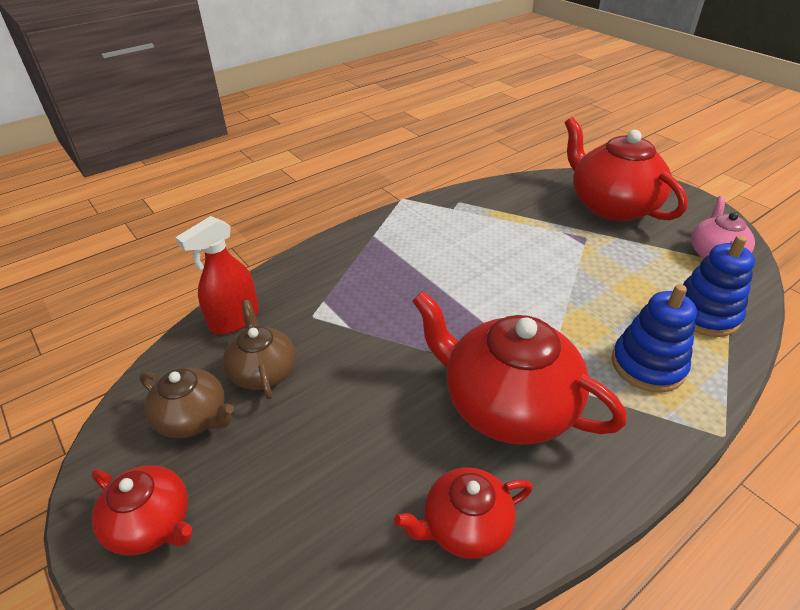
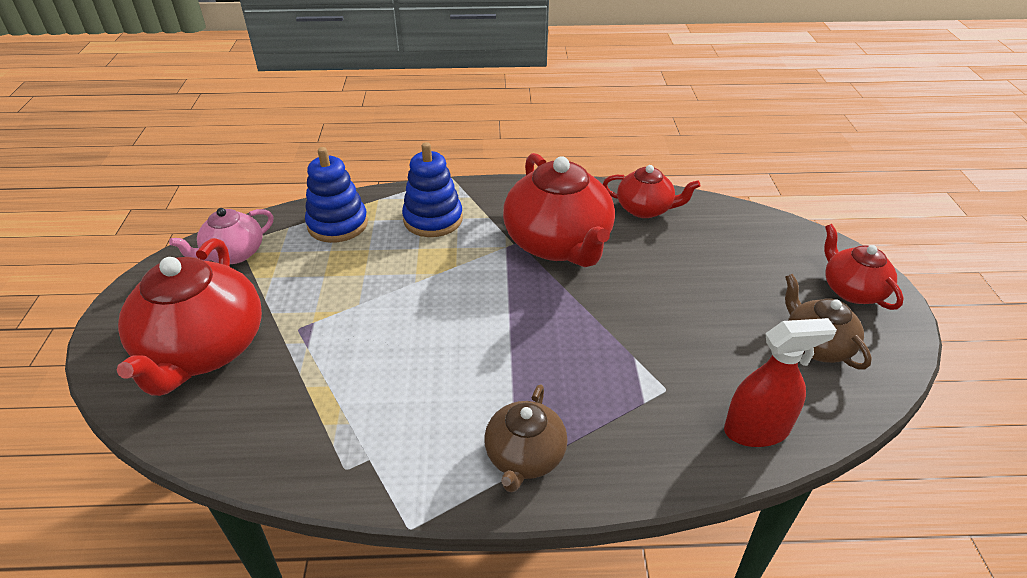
camera: 145 degrees left, 0 degrees up
brown teapot [223,300,296,399] -> brown teapot moved to [484,384,568,492]

